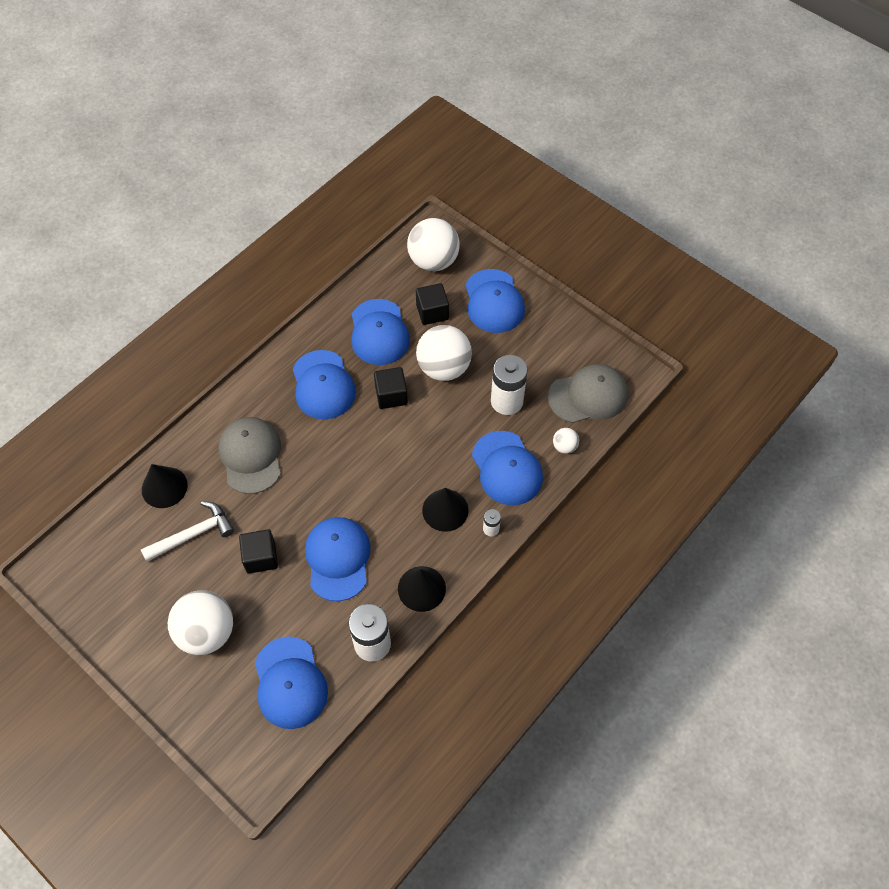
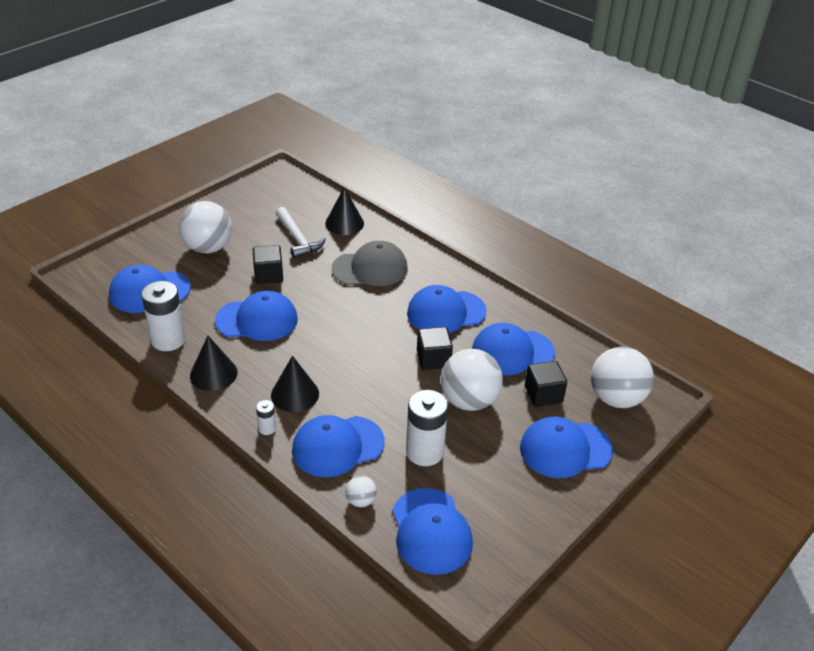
camera: 90 degrees right, 20 degrees down
grey cap [548,364,628,423] -> blue cap [392,488,473,575]

